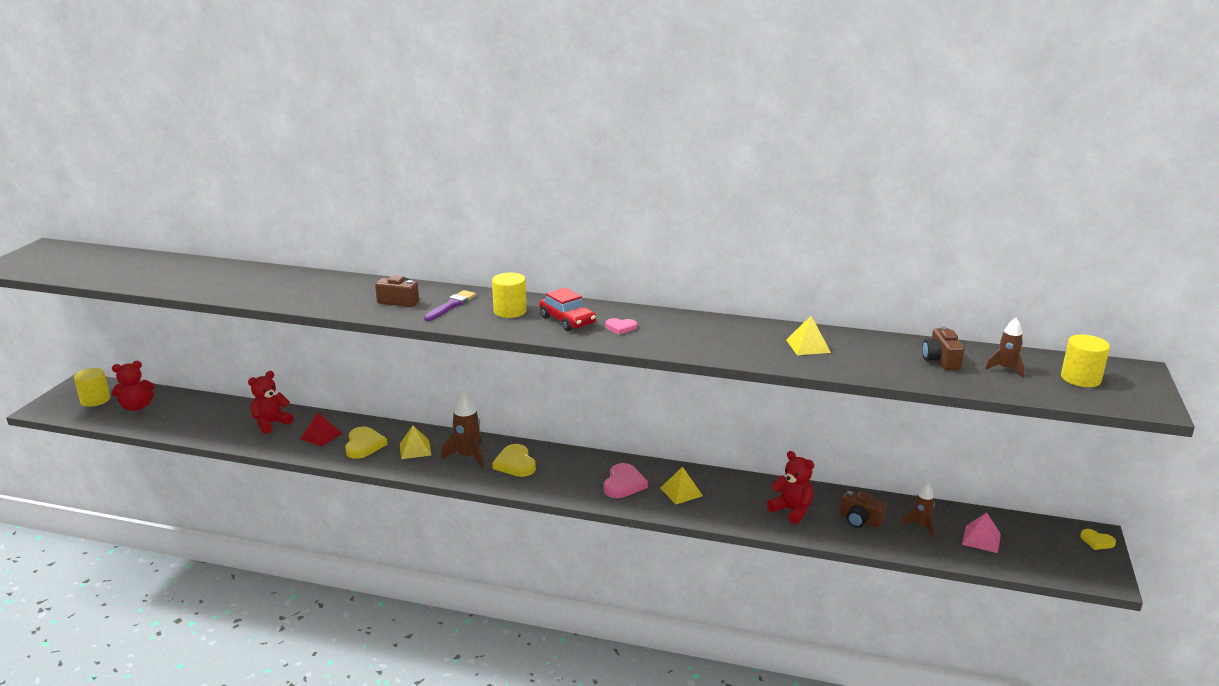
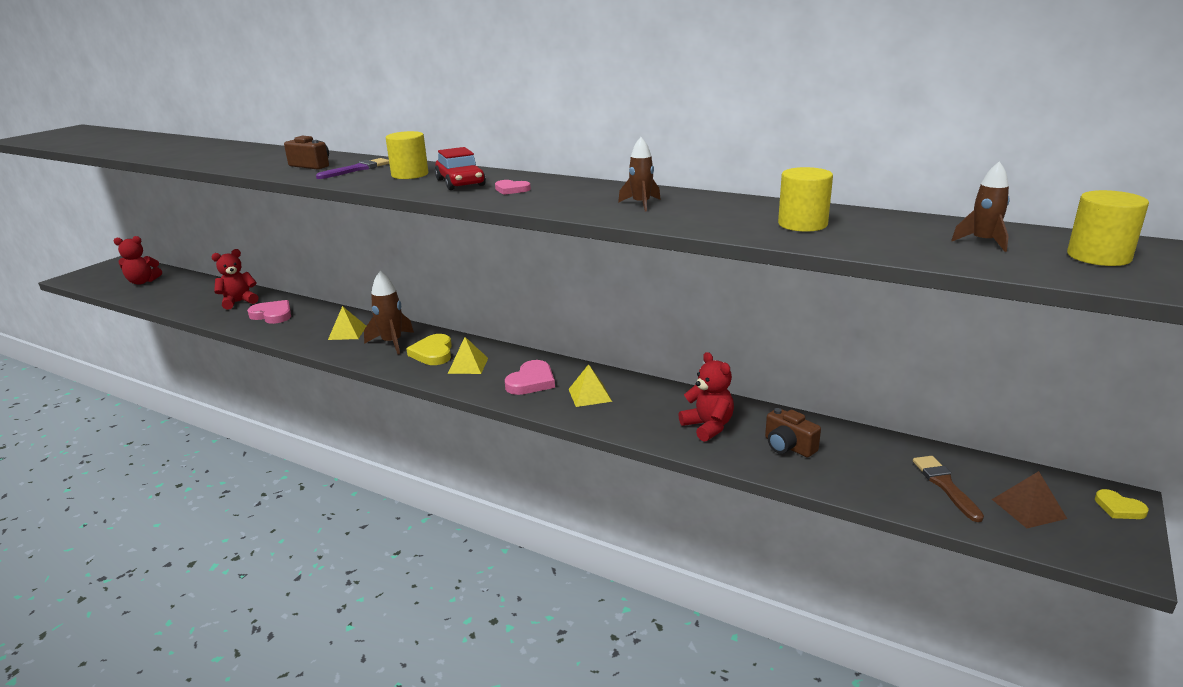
camera: 15 degrees right, 0 degrees up
yellow cylinder [74,368,110,407] -> yellow cylinder moved to [778,167,833,232]
red pyramid [300,412,342,447] -> pink heart [247,300,291,324]
yellow heart [345,427,387,459] -> none
yellow pyramid [786,316,831,355] -> yellow pyramid moved to [448,337,488,374]
brown rocket [901,483,935,537] -> brown rocket moved to [618,137,661,211]
brown camera [922,326,965,370] -> none
pink pyramid [962,513,1001,553] -> brown brush [913,456,984,522]
none -> brown pyramid [992,471,1067,528]

